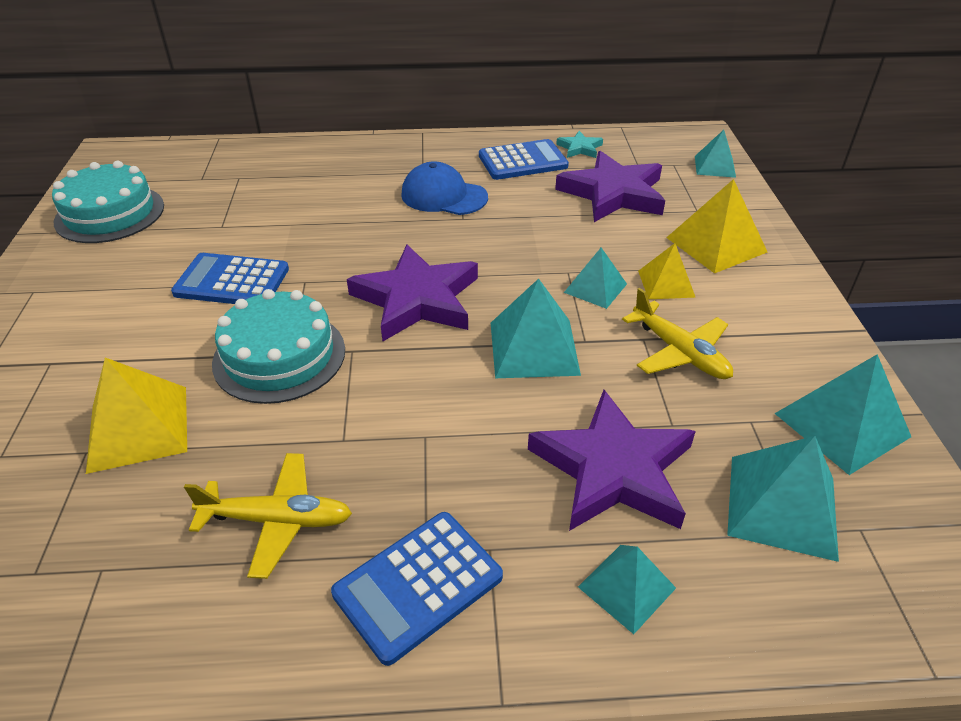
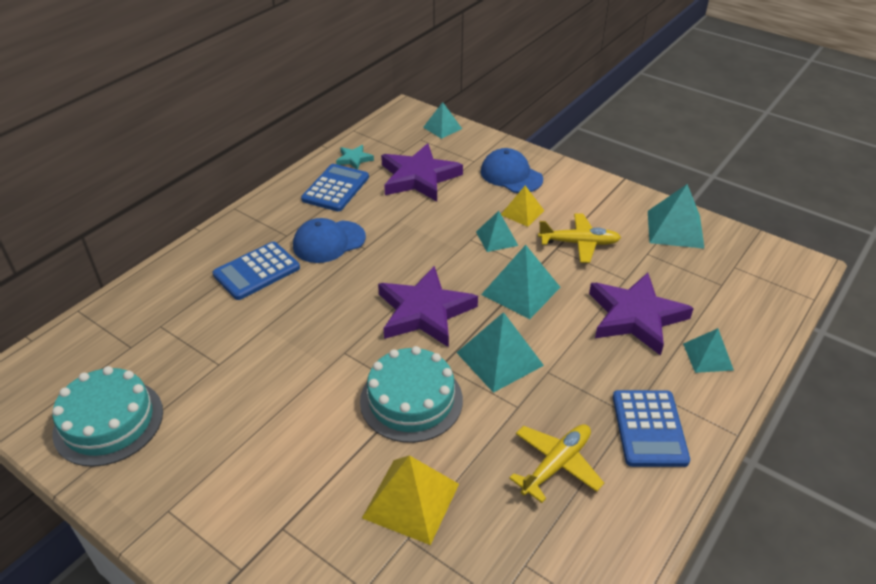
camera: 50 degrees left, 0 degrees up
blue calculator [171,253,289,304] -> blue calculator moved to [212,242,300,300]
yellow pyramid [666,179,767,274] -> blue cap [481,148,543,193]
turquoise pyramid [727,436,839,562] -> turquoise pyramid moved to [456,312,544,393]

